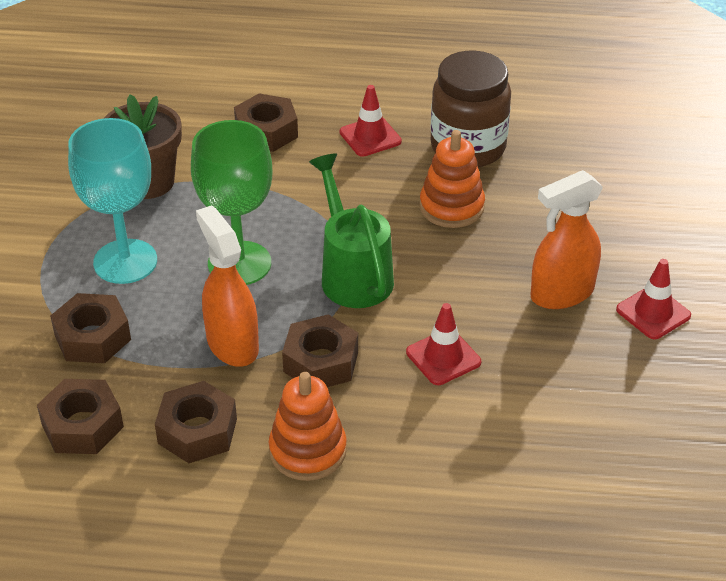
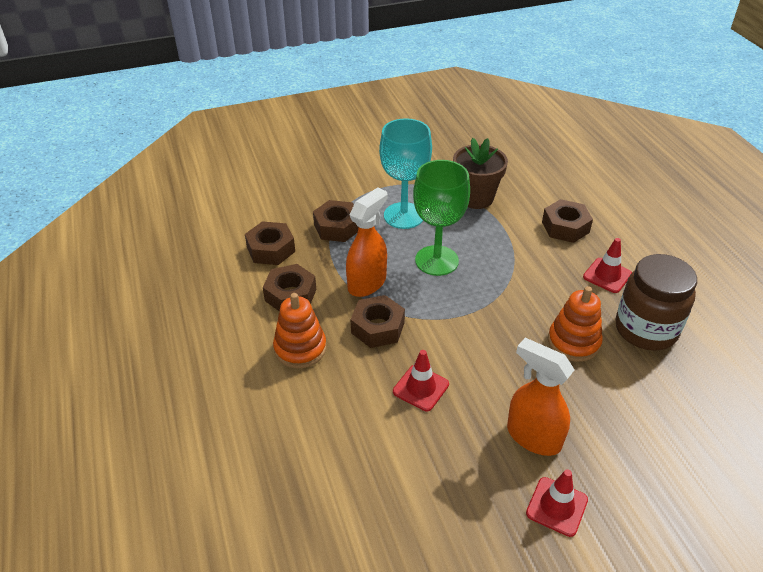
camera: 65 degrees right, 0 degrees up
green watering can [309,154,394,308] -> none

